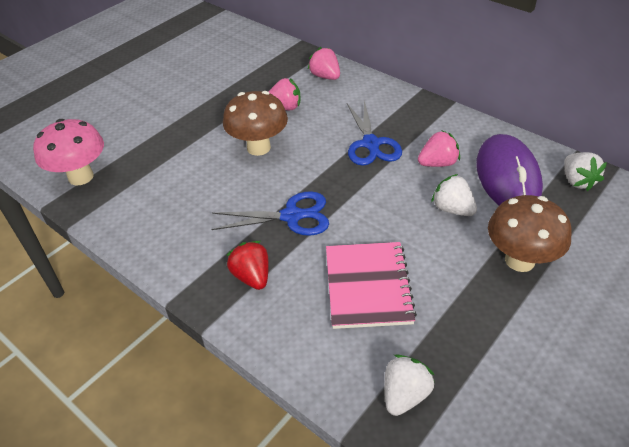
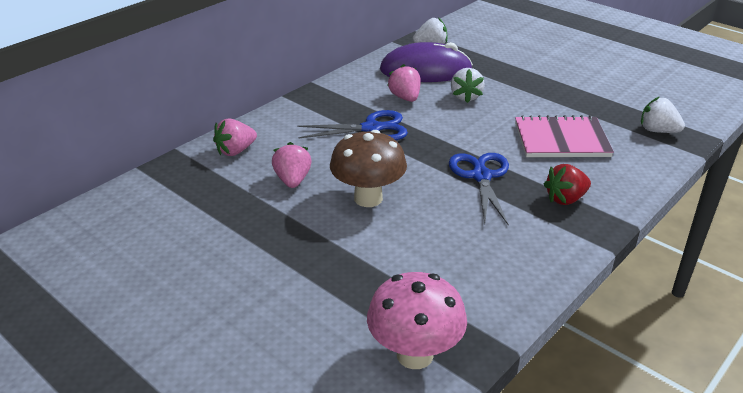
camera: 90 degrees left, 10 degrees down
white strawberry [431,174,477,216] -> white strawberry turned 45 degrees counterclockwise [451,68,485,103]
brown mushroom [488,195,572,272] -> none

